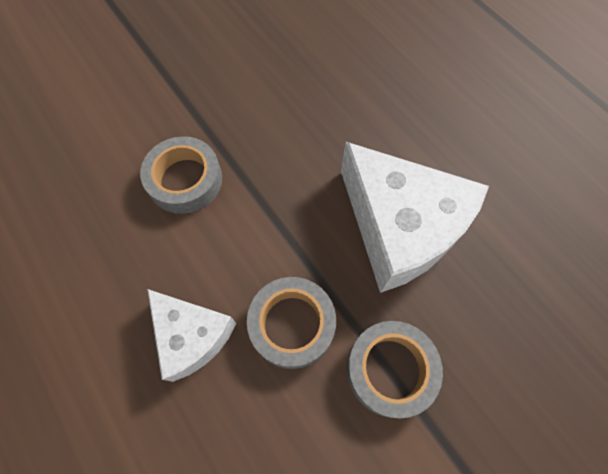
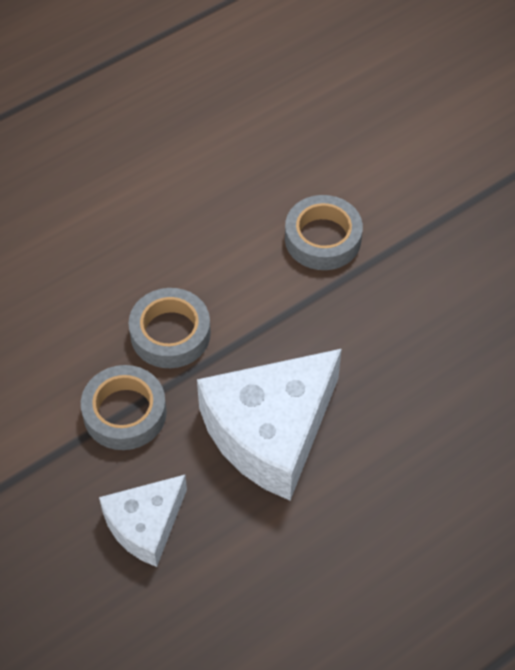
camera: 90 degrees right, 10 degrees down
white cheese [147,289,236,382] -> white cheese moved to [99,475,187,567]

